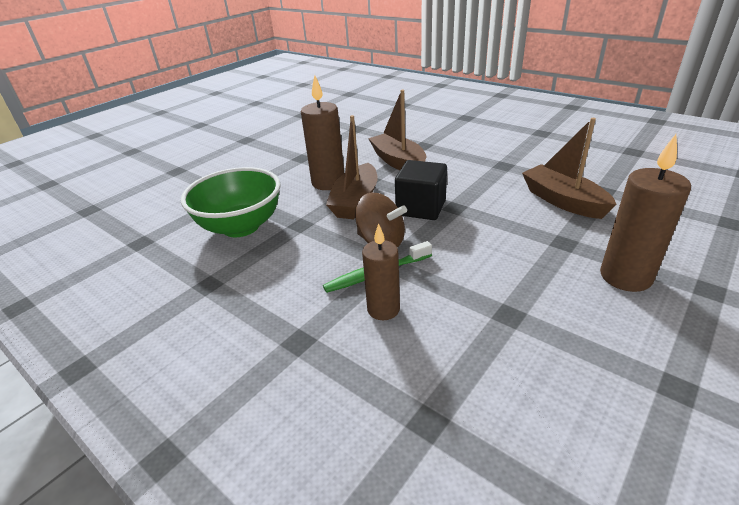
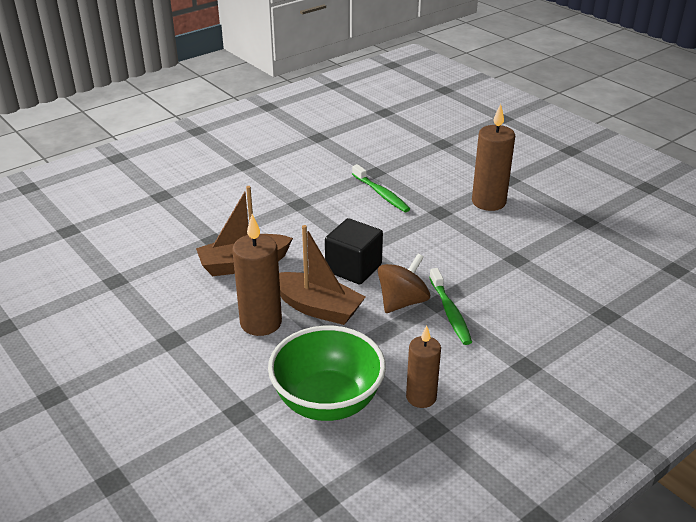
camera: 80 degrees left, 0 degrees up
brown candle [362,223,400,320] -> brown candle moved to [406,325,441,408]
brown boat [522,118,617,219] -> green toothbrush [352,164,410,212]

